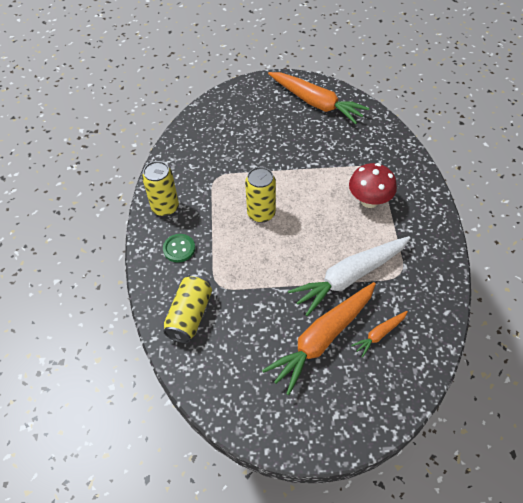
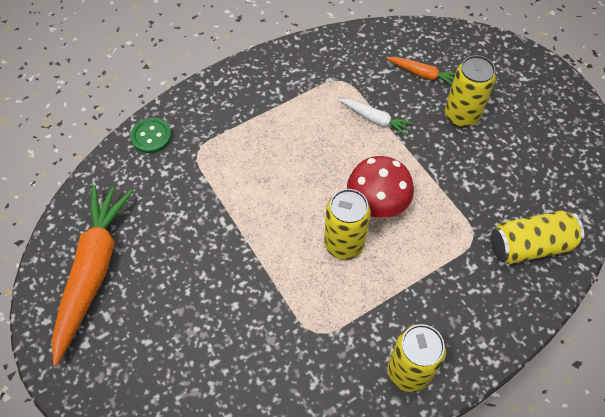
camera: 120 degrees left, 5 degrees up
green button [163,234,195,262] -> green button moved to [130,118,172,153]
orange carrot [262,282,376,395] -> yellow can [445,55,496,127]
white carrot [288,236,410,316] -> white carrot [339,99,413,136], size x0.47
red mushroom [349,163,397,208] -> red mushroom moved to [347,156,414,218]

